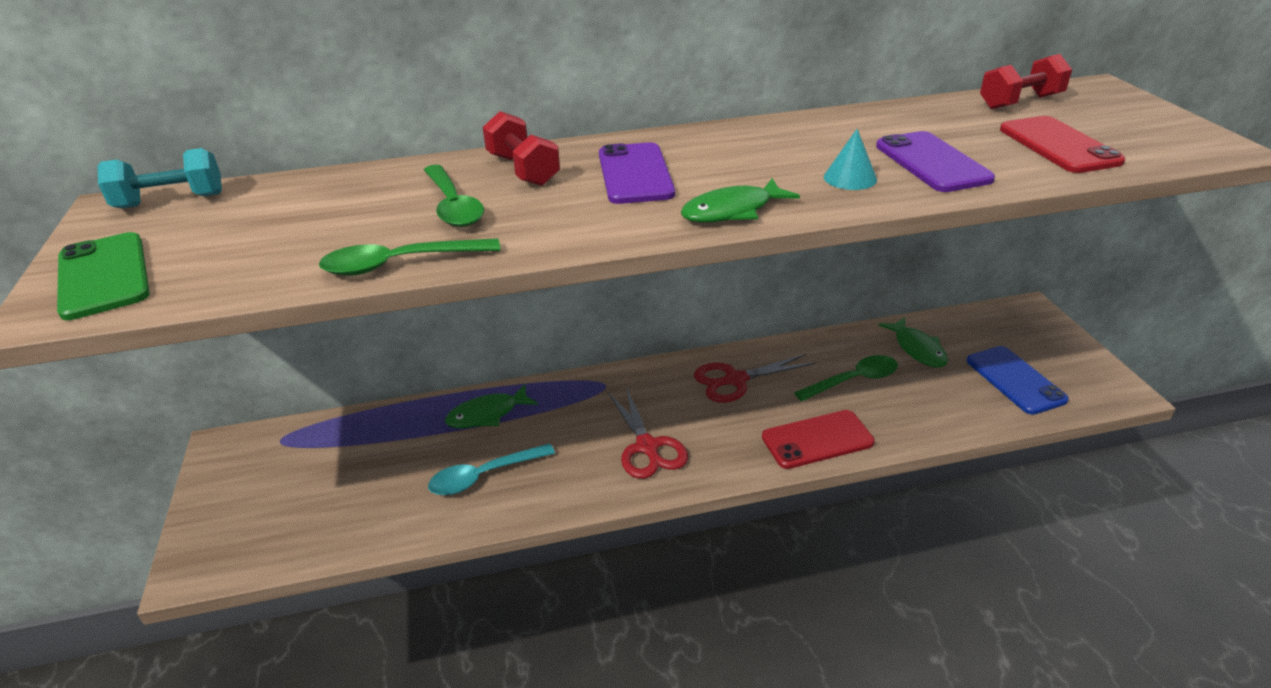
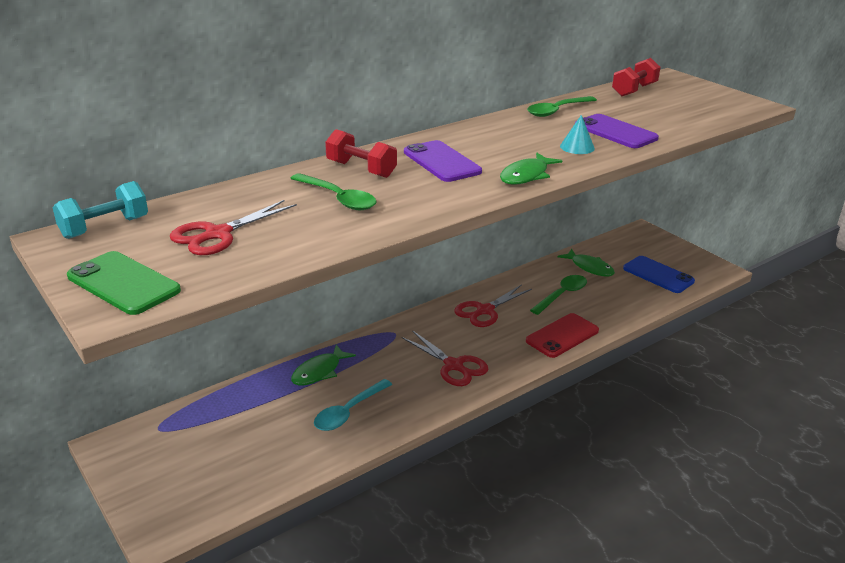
camera: 25 degrees left, 5 degrees down
green spoon [319,238,500,276] -> green spoon moved to [527,96,597,117]
red phone [1000,116,1125,173] -> none
none -> red scissors [170,200,297,255]

